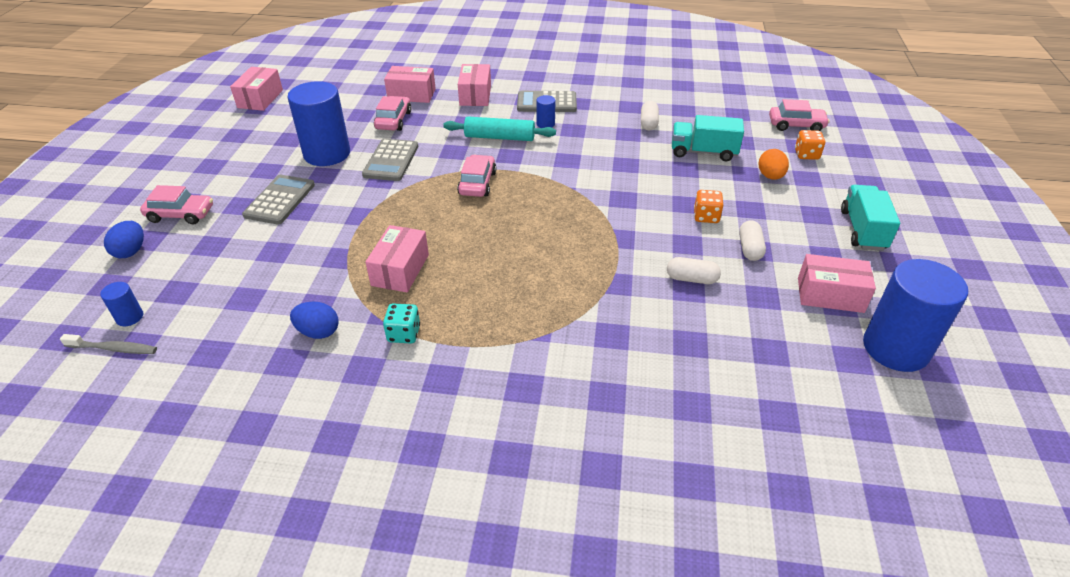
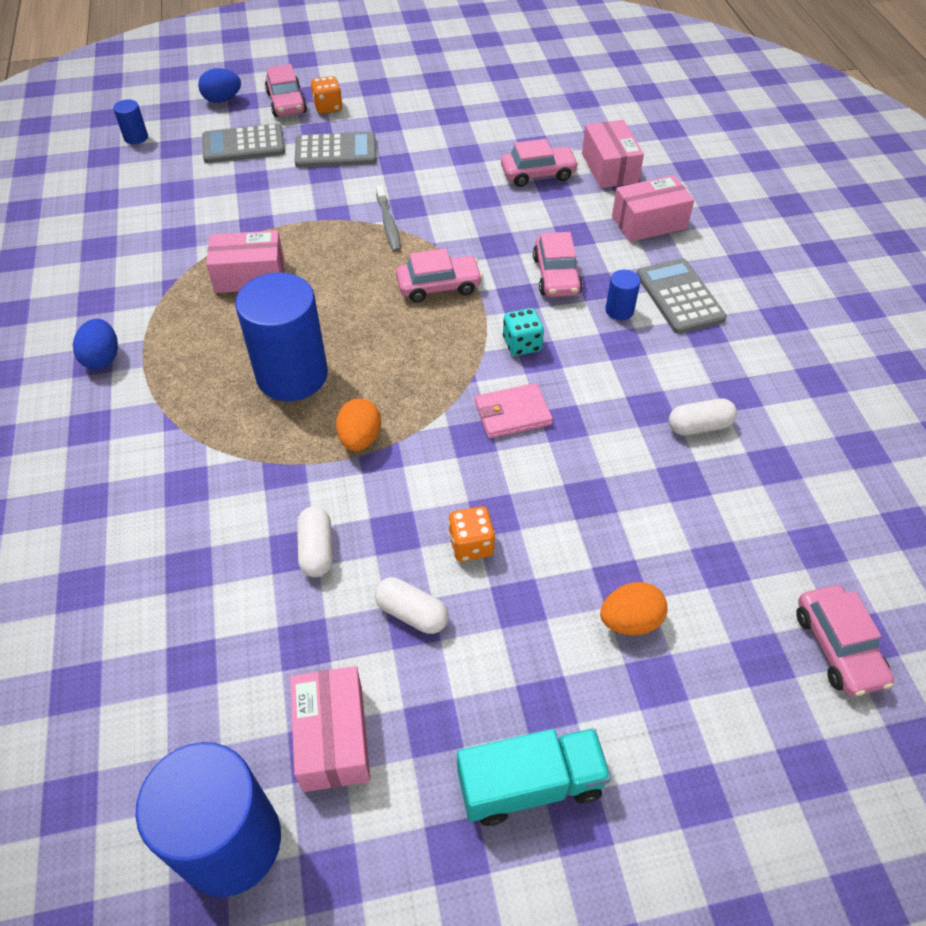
camera: 70 degrees right, 10 degrees up
grey toothbrush [60,334,157,354] -> grey toothbrush moved to [376,185,401,252]
pink box [230,67,283,111] -> none
blue cylinder [287,81,350,166] -> blue cylinder moved to [235,272,328,401]
blue egg [290,302,338,339] -> blue egg moved to [73,319,118,370]
grey calculator [362,139,418,181] -> grey calculator moved to [202,123,285,163]
turquoise dice [383,303,420,343] -> turquoise dice moved to [503,308,544,356]
turquoise rolling pin [443,116,556,141] -> pink car [533,232,582,297]
turquoise truck [672,115,744,161] -> none
white capsule [739,220,766,261] -> white capsule turned 45 degrees clockwise [374,577,449,634]
orange dice [795,130,825,160] -> orange dice moved to [311,76,343,114]
none -> orange egg [336,399,381,451]
none -> pink wallet [475,383,553,438]

